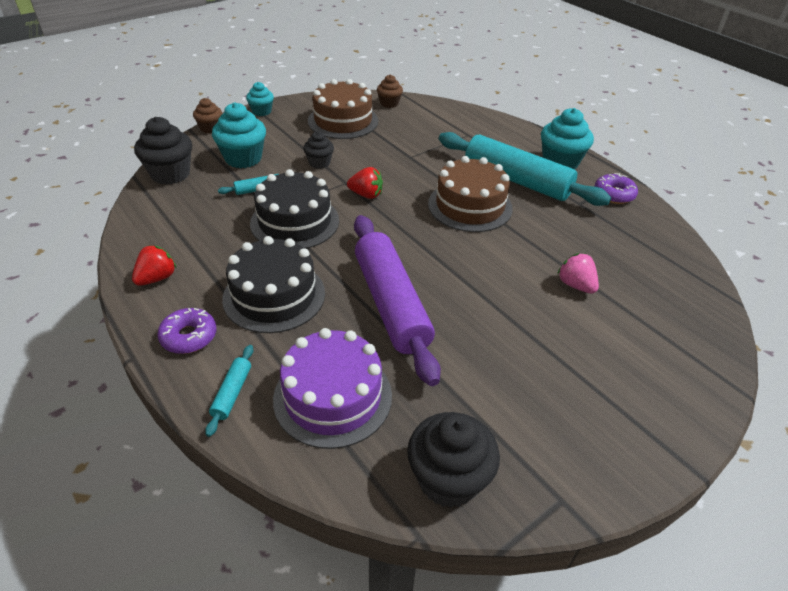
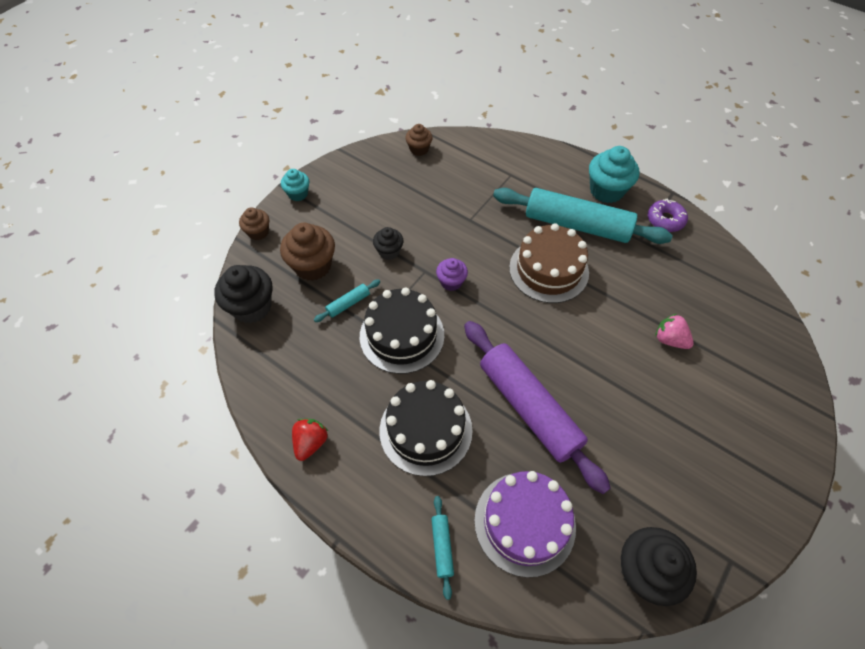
camera: 15 degrees left, 15 degrees up
purple donut [157,308,217,354] -> none
turquoise cupcake [212,102,266,168] -> brown cupcake [280,223,335,281]
brown cake [308,79,378,139] -> none
red strawberry [347,167,383,199] -> purple cupcake [436,258,468,291]

